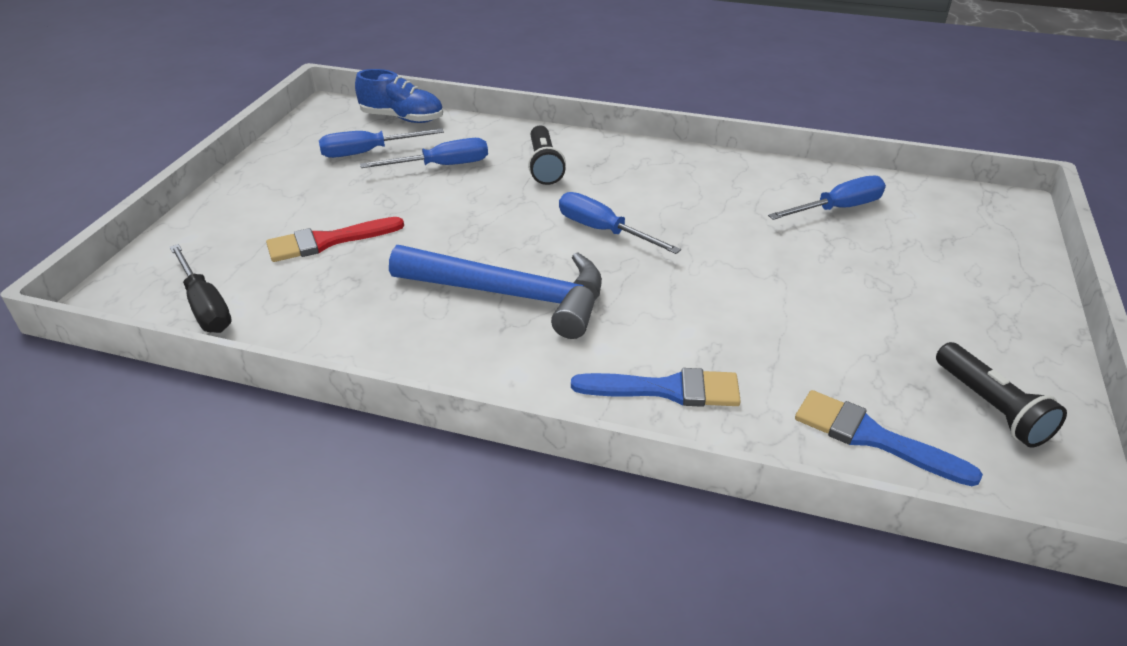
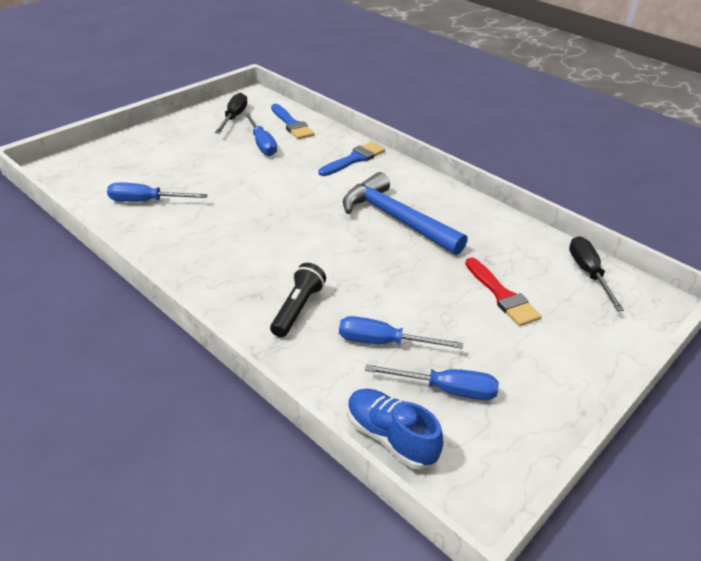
camera: 155 degrees left, 0 degrees up
red brush [266,217,404,262] -> red brush turned 60 degrees clockwise [465,257,542,326]
blue screwdriver [559,192,681,254] -> blue screwdriver moved to [244,113,277,156]
blue brush [571,368,741,407] -> blue brush turned 105 degrees clockwise [319,142,385,176]
black flashlight [936,342,1067,448] -> black screwdriver [215,92,247,134]

